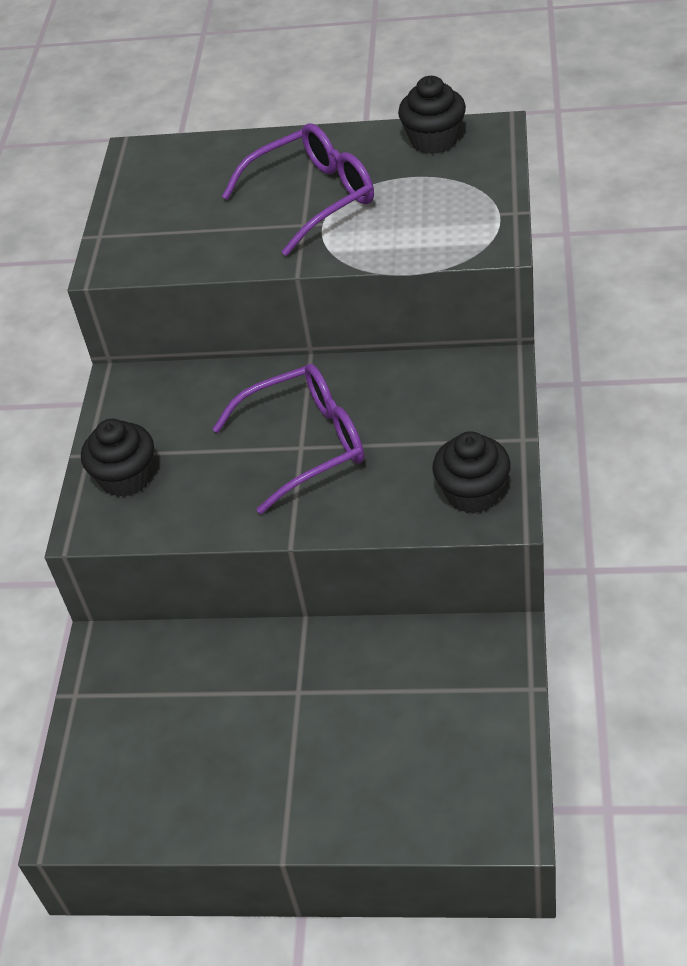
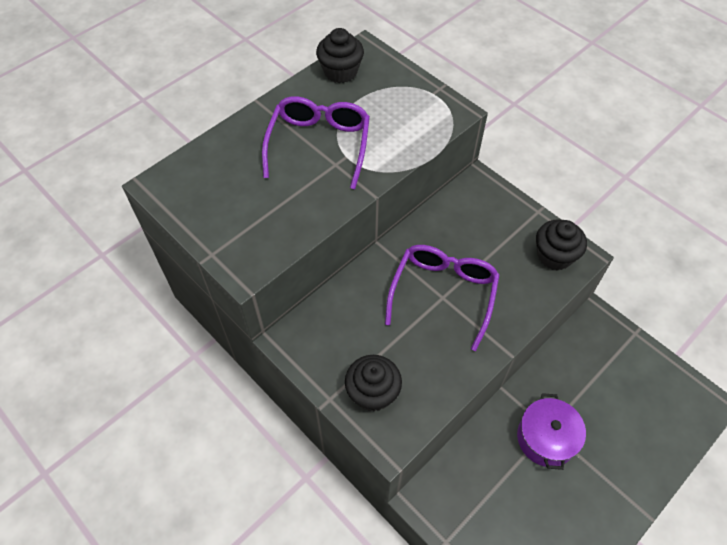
camera: 55 degrees left, 10 degrees up
none -> purple pot [517,393,586,470]

